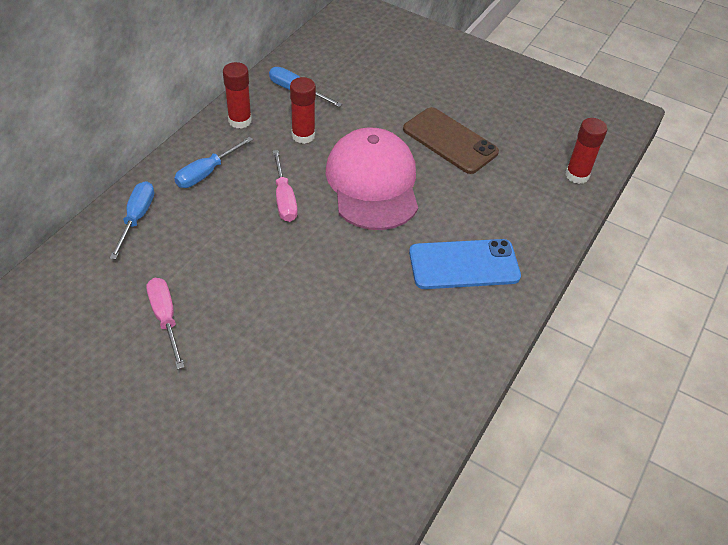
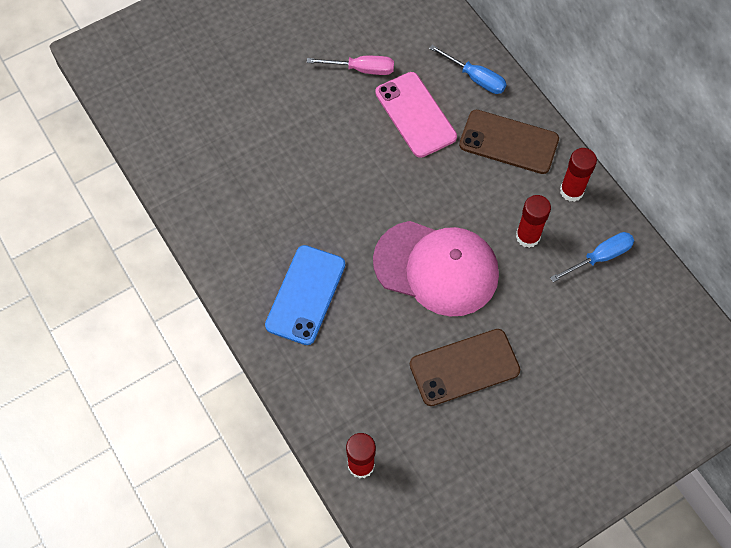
camera: 120 degrees right, 15 degrees up
blue screwdriver [174,137,253,188] -> brown phone [459,110,559,174]
pink screwdriver [273,150,298,222] -> none
none -> pink phone [375,72,457,158]

